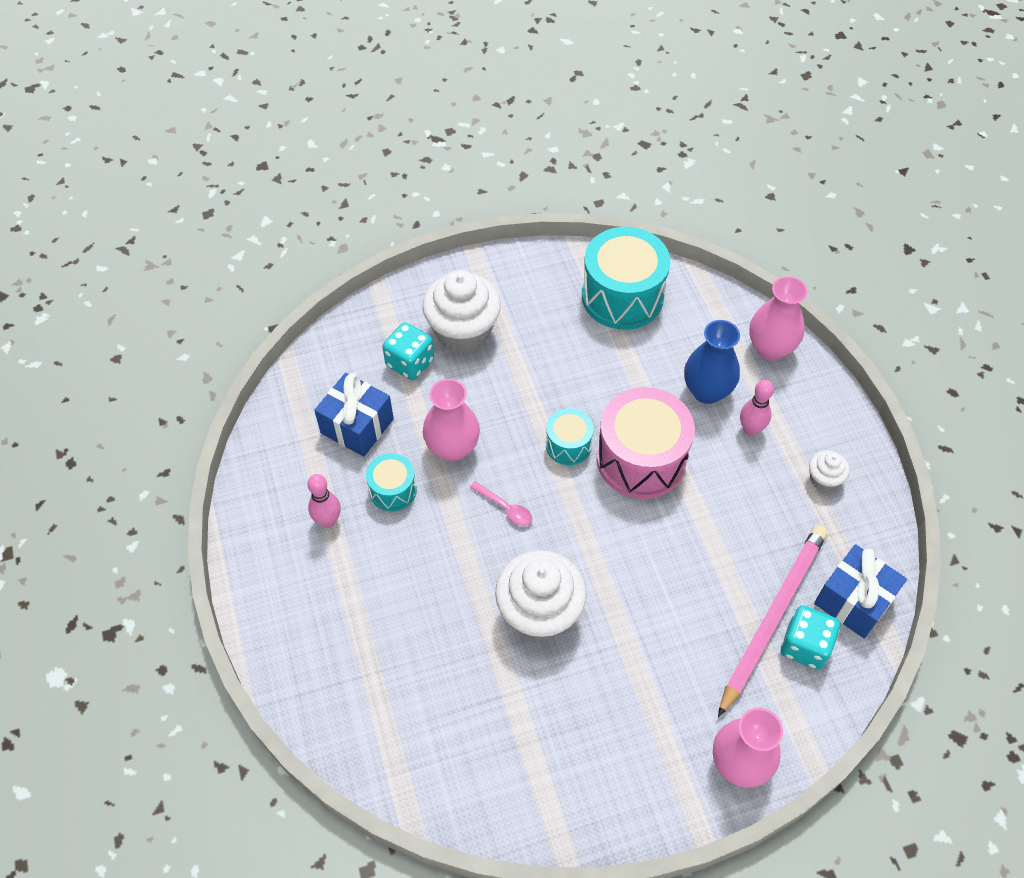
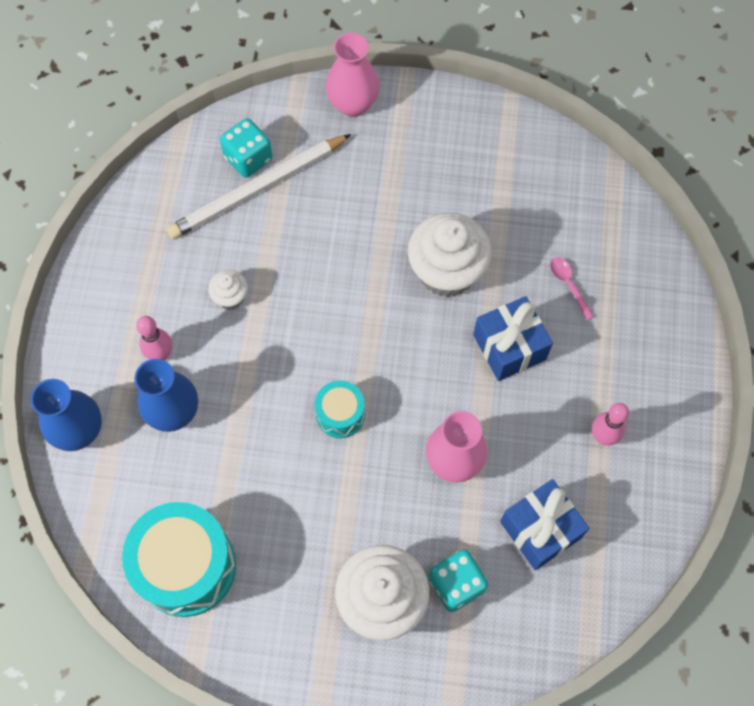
camera: 155 degrees left, 10 degrees up
turquoise drum [366,453,417,511] -> none
pink spoon [470,481,532,526] -> pink spoon moved to [550,257,594,320]
pink drum [597,387,695,499] -> none
pink pencil [718,525,827,717] -> white pencil [166,134,351,239]
pink vase [749,276,808,361] -> blue vase [31,379,102,451]
white cupcake [809,450,849,491] -> white cupcake moved to [208,270,248,310]
blue gift [814,544,907,638] -> blue gift moved to [473,296,553,381]

